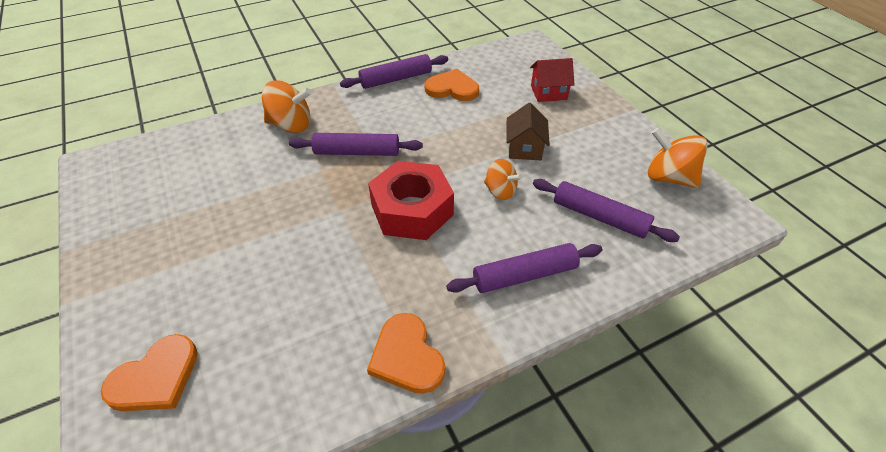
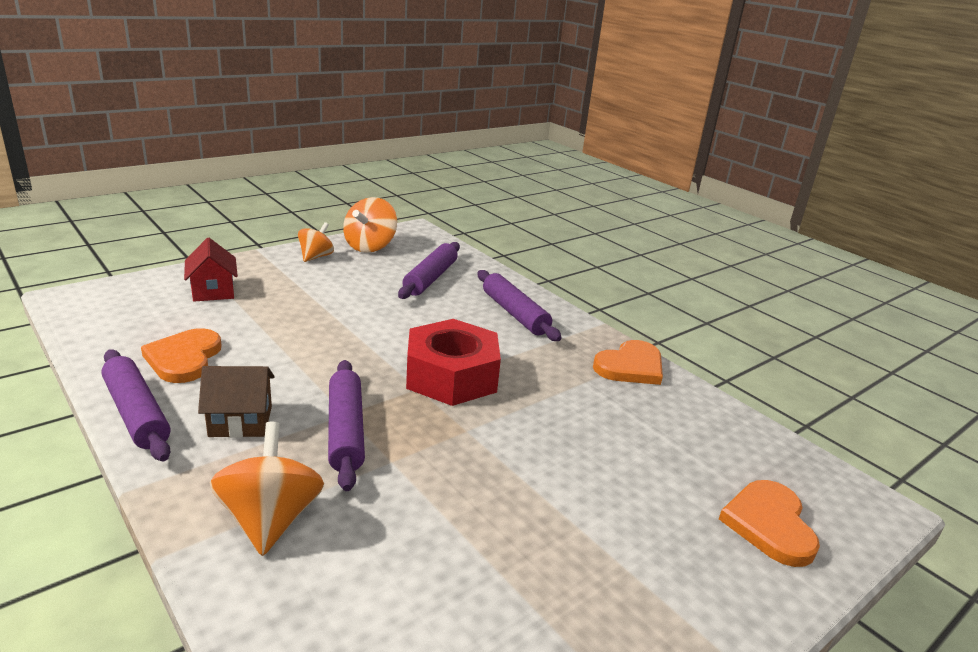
camera: 105 degrees left, 20 degrees down
orange heart [101,334,198,411] -> orange heart turned 120 degrees counterclockwise [719,480,820,567]
orange spinning top [484,159,522,200] -> orange spinning top moved to [298,222,334,262]
brown house [506,103,550,160] -> brown house moved to [198,366,275,438]

